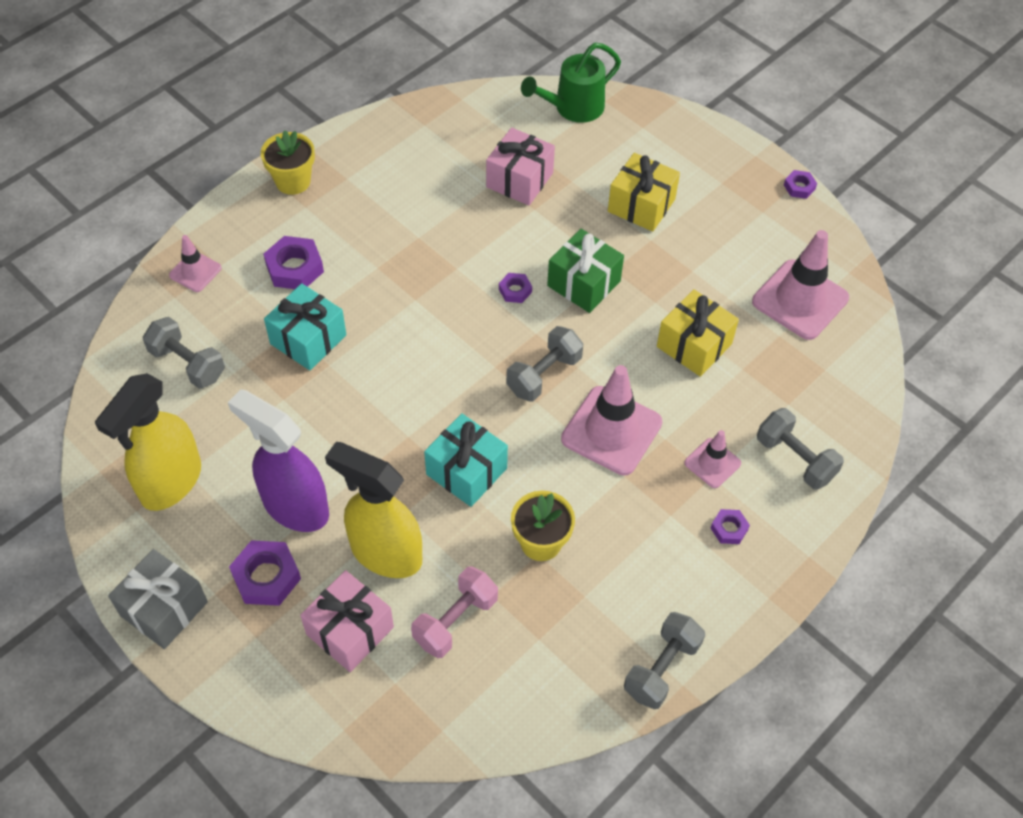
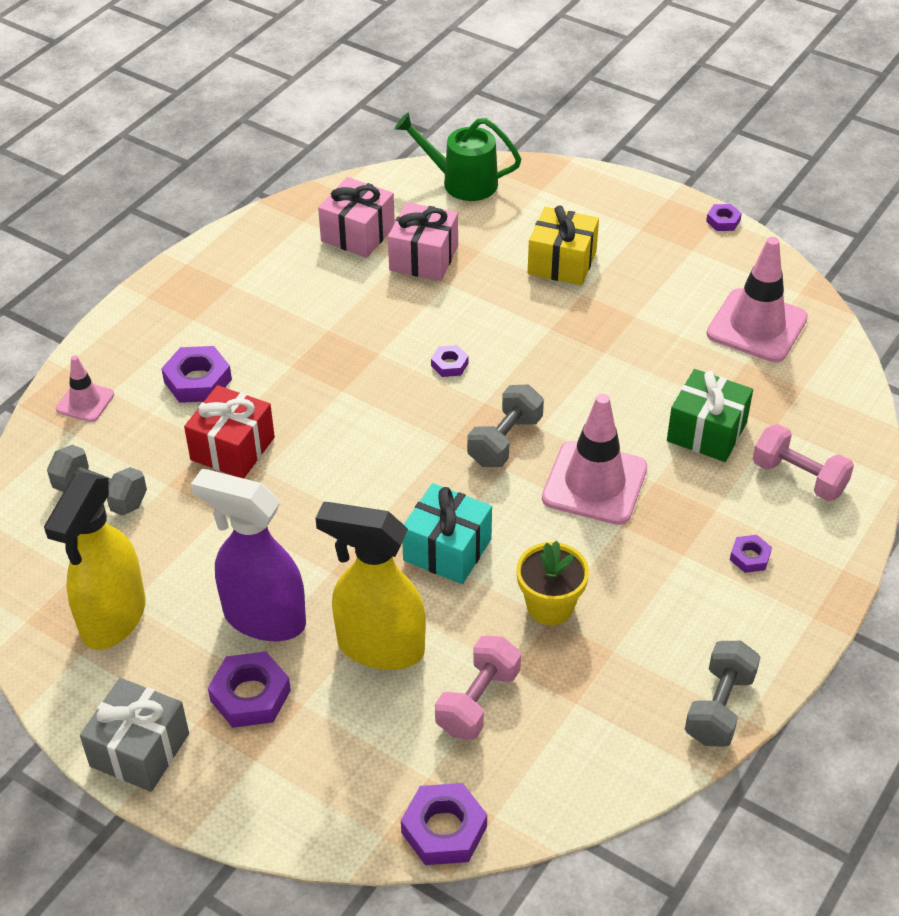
camera: 10 degrees left, 10 degrees down
yellow flower pot [261,130,315,195] -> none
turquoise gift [264,283,346,370] -> red gift [184,385,275,479]
pink gift [300,570,394,672] -> pink gift moved to [318,177,395,258]
green watering can [521,43,621,123] -> green watering can turned 60 degrees clockwise [395,113,521,201]
green gift [547,229,624,313] -> green gift moved to [667,369,753,462]
yellow gift [657,289,739,377] -> none
pink traffic cone [684,430,741,488] -> none
grey dumbbell [757,408,844,489] -> pink dumbbell [753,424,854,501]
none -> purple nut [401,783,487,865]

